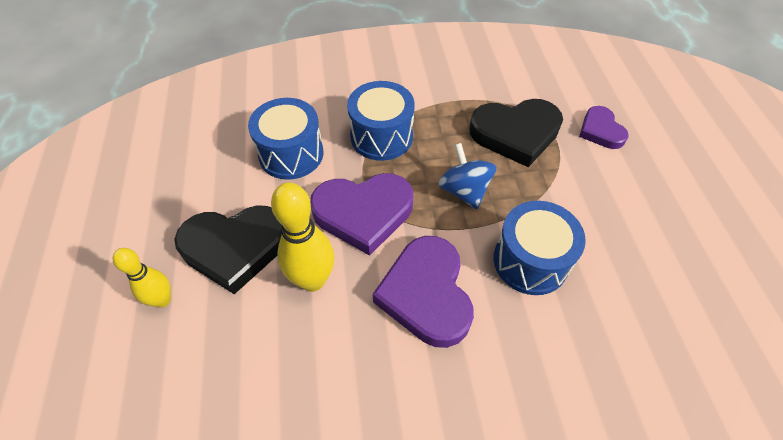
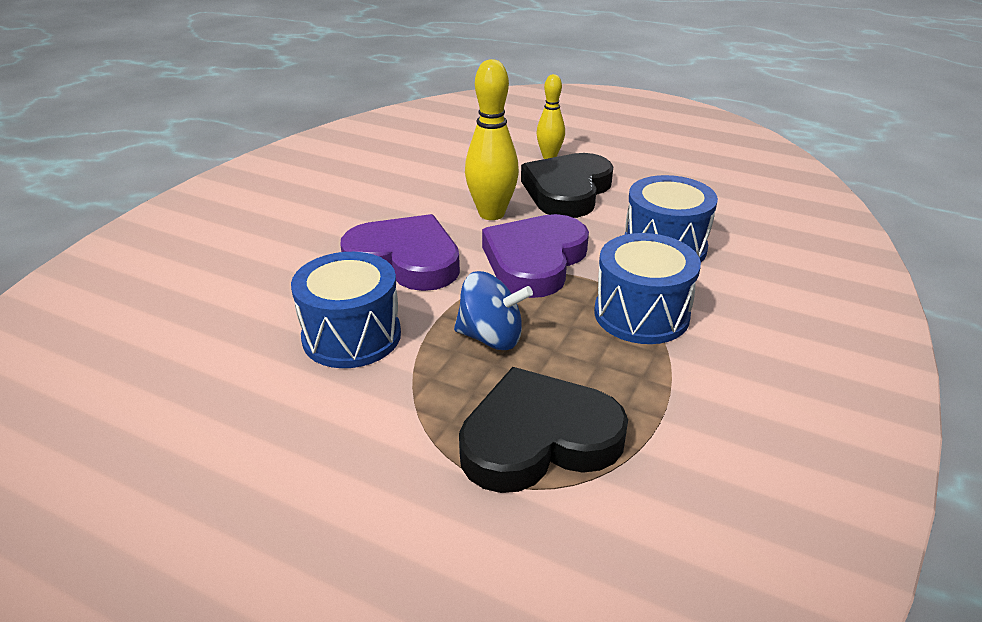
camera: 125 degrees right, 20 degrees down
black heart [469,99,563,167] -> black heart turned 45 degrees clockwise [459,367,628,493]
purple heart [579,106,629,149] -> none

